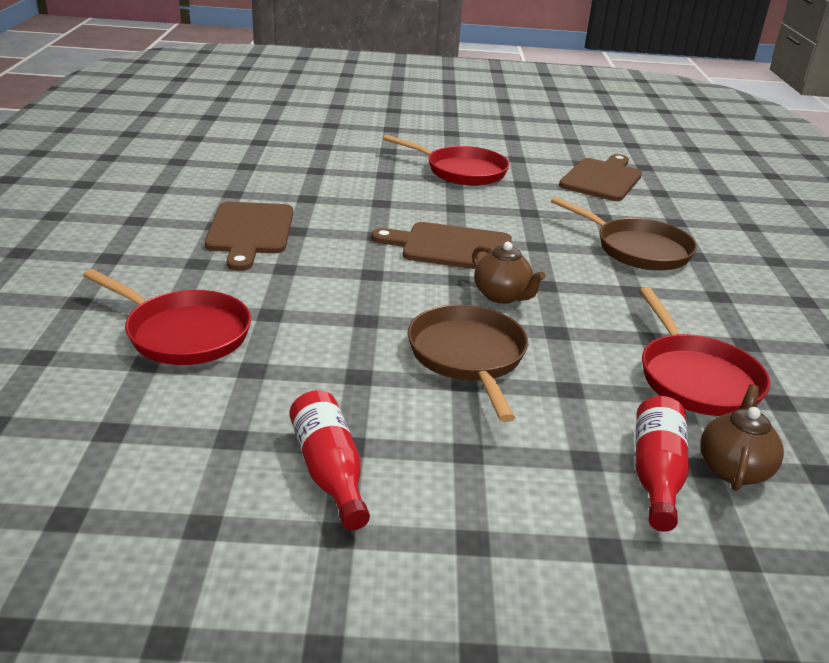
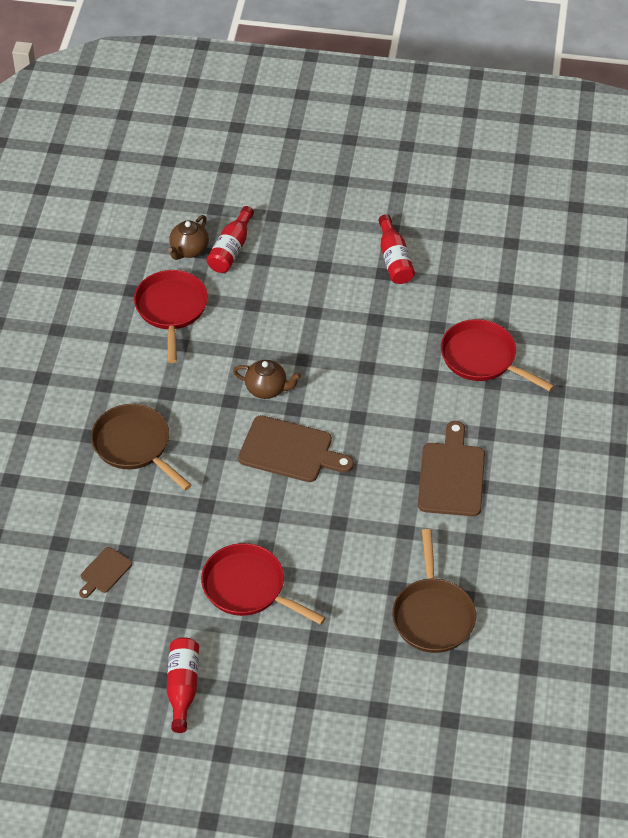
camera: 170 degrees left, 20 degrees up
brown pan [408,305,528,422] -> brown pan moved to [392,529,476,653]
brown teapot [472,242,546,304] -> brown teapot turned 135 degrees clockwise [233,360,301,399]
brown cutting board [559,154,642,201] -> brown cutting board [79,547,132,598], size x0.52
none -> red bottle [167,637,199,733]

